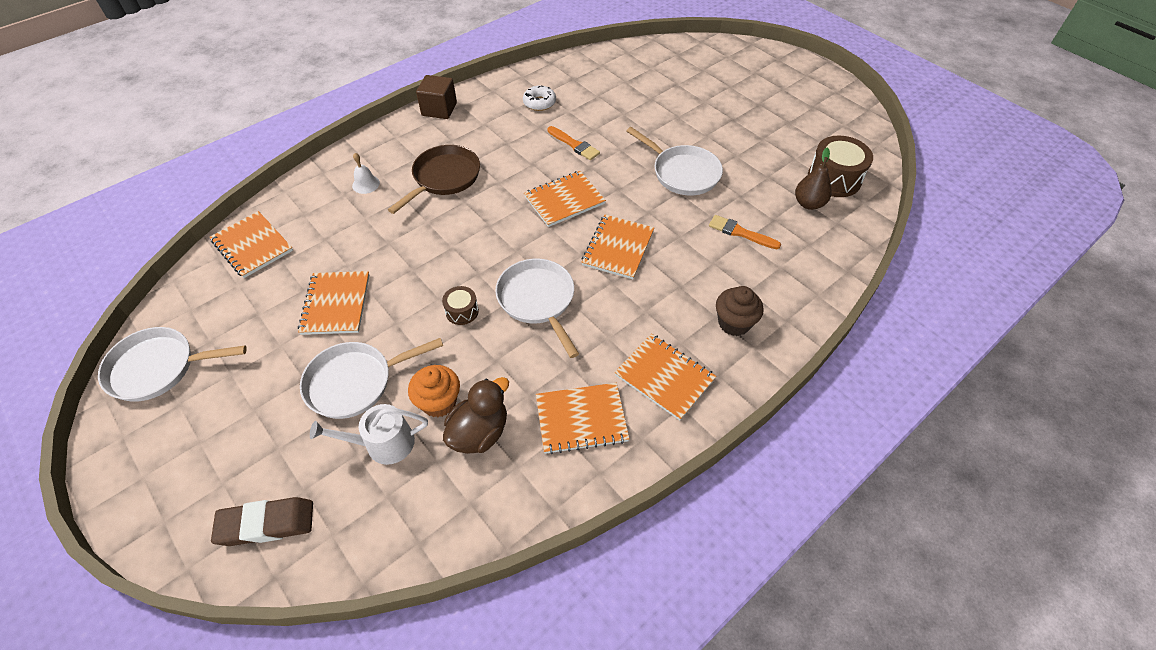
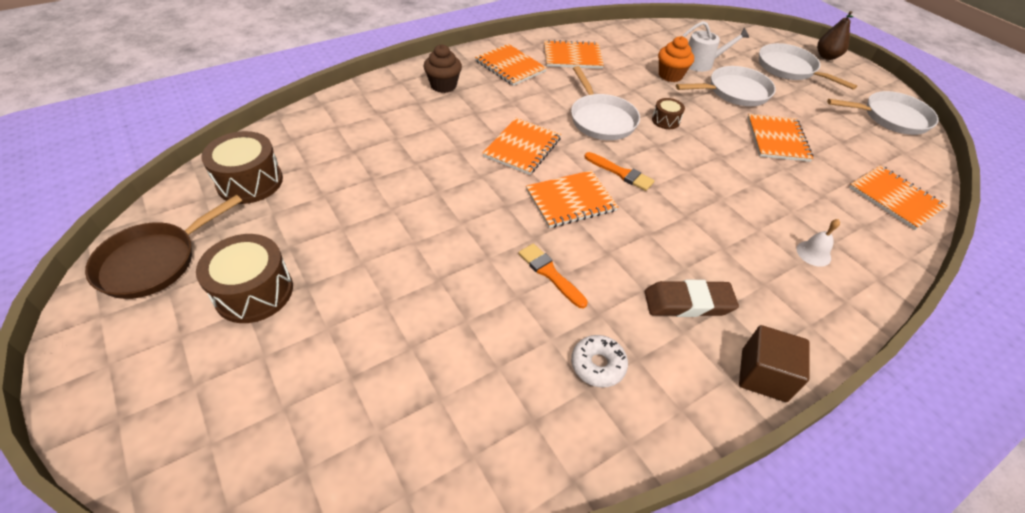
camera: 175 degrees left, 5 degrees down
brown eraser [211,497,313,546] -> brown eraser moved to [645,280,739,317]
brown pan [388,145,480,214] -> brown pan moved to [85,195,242,299]
brown duck [443,377,509,454] -> none
white pan [627,127,723,196] -> white pan moved to [759,43,858,90]
orange brush [709,215,781,249] -> orange brush moved to [584,152,654,191]
brown pear [795,148,831,210] -> brown pear moved to [817,11,853,60]
none -> brown drum [196,234,293,323]

